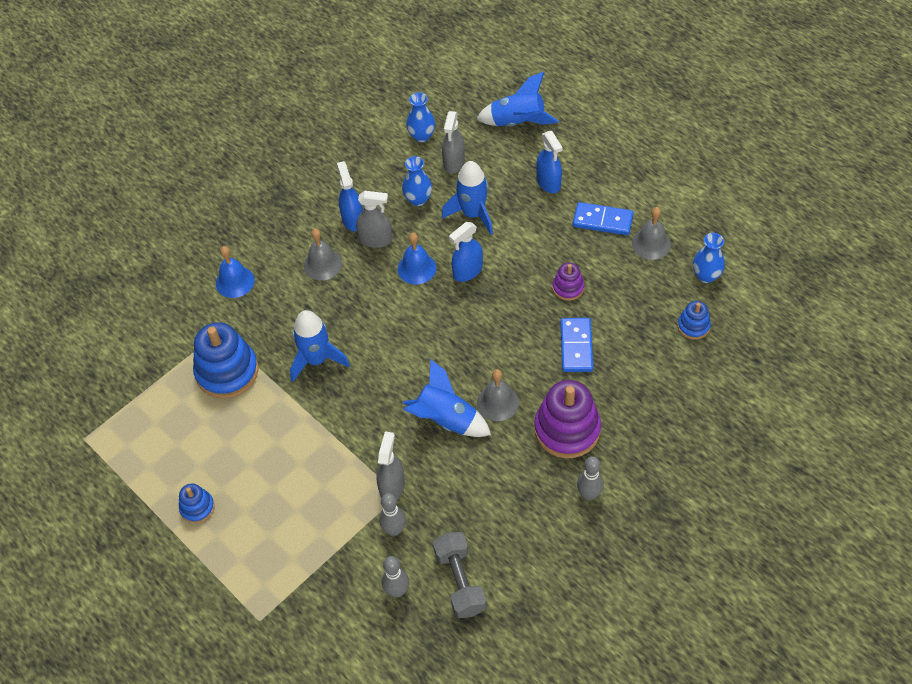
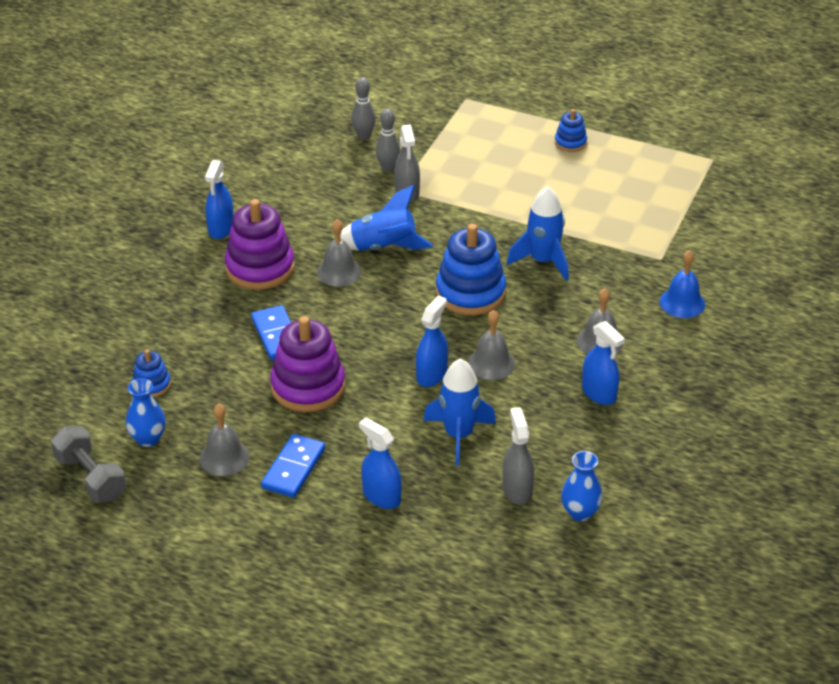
camera: 155 degrees right, 15 degrees down
blue stacking toy [193,322,258,399] -> blue stacking toy moved to [436,224,506,315]
grey spray bottle [356,191,392,248] -> none
blue bell [398,233,436,285] -> grey bell [468,310,515,380]
blue vase [402,156,432,206] -> none
grey dumbbell [433,532,487,618] -> grey dumbbell moved to [51,426,126,503]
blue rocket [476,72,559,127] -> none
purple stacking toy [553,263,584,301] -> purple stacking toy [270,316,345,412], size x1.95
blue domino [573,202,633,235] -> blue domino turned 60 degrees counterclockwise [261,434,325,498]
grey bowling pin [577,456,604,500] -> blue spray bottle [205,160,234,239]

